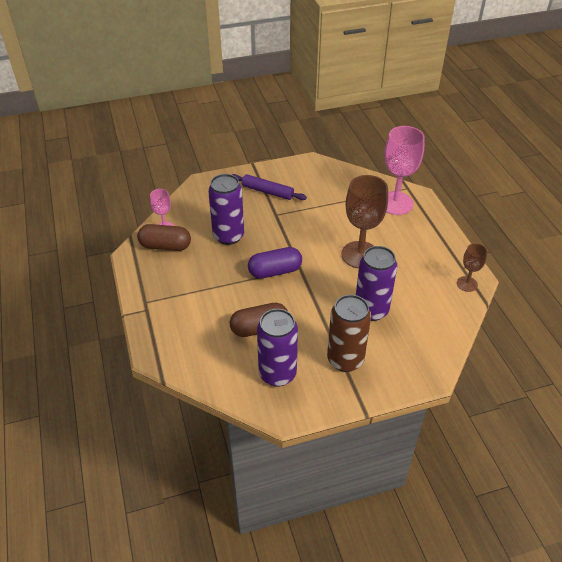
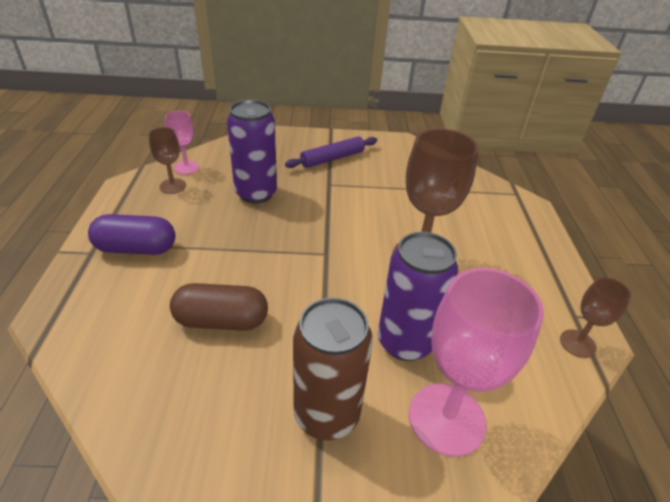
camera: 15 degrees right, 5 degrees down
brown capsule [137,224,191,251] -> brown goblet [148,127,186,194]
purple rolling pin [232,174,307,200] -> purple rolling pin turned 75 degrees counterclockwise [285,137,377,168]
purple capsule [248,247,302,279] -> purple capsule moved to [88,214,175,255]
purple can [257,309,298,387] -> none
pink goblet [384,126,425,215] -> pink goblet moved to [409,268,544,457]

